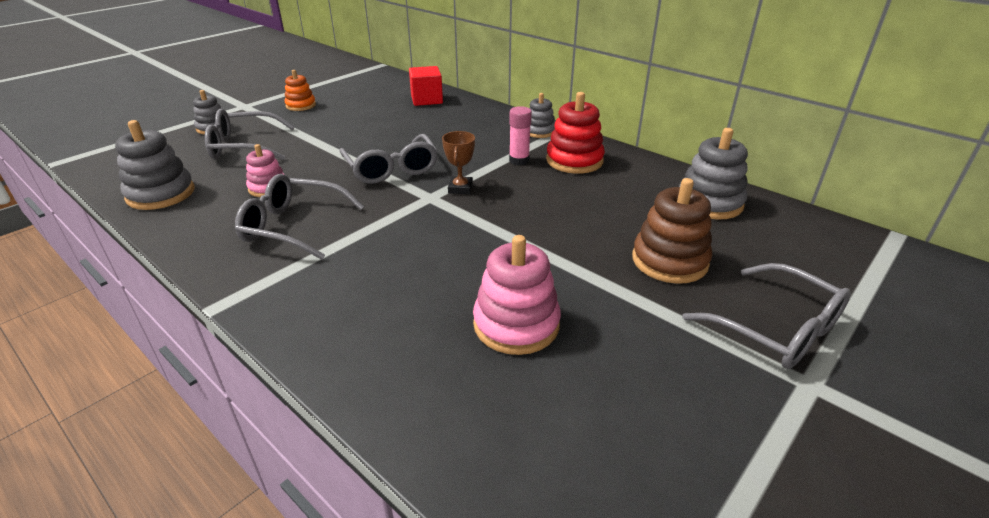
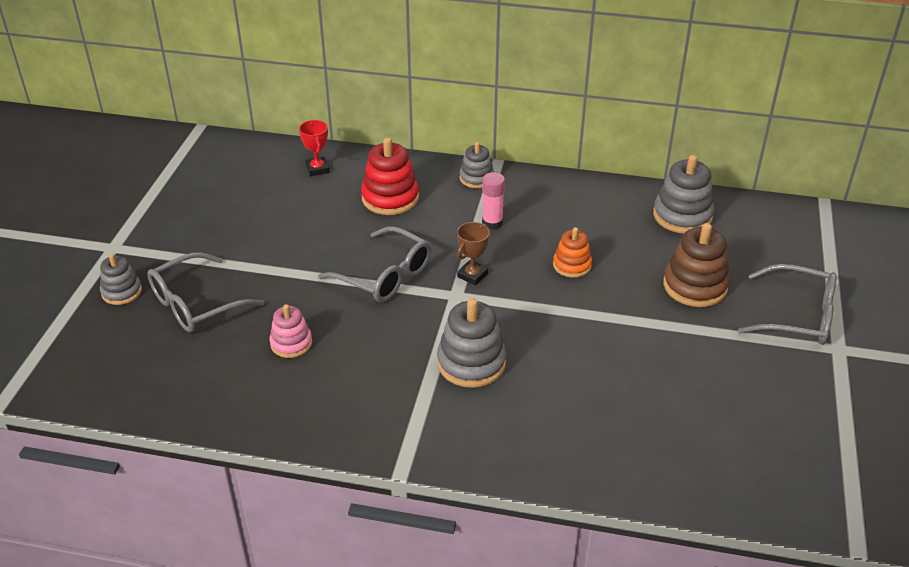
camera: 30 degrees left, 5 degrees up
grey stacking toy [115,120,194,210] -> grey stacking toy moved to [437,298,506,388]
grey glasses [235,174,364,260] -> none
orange stacking toy [285,70,316,111] -> orange stacking toy moved to [553,227,592,278]
red cube [409,66,443,106] -> red trophy [299,120,329,176]
brown trophy [442,131,475,194] -> brown trophy turned 60 degrees clockwise [457,222,490,285]
pink stacking toy [473,235,561,355] -> none
red stacking toy [546,92,605,174] -> red stacking toy moved to [361,137,419,215]

